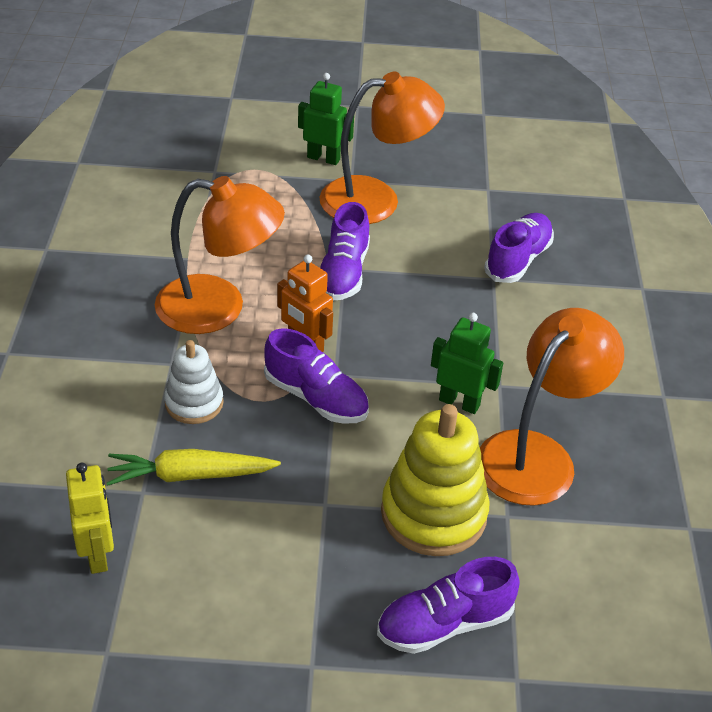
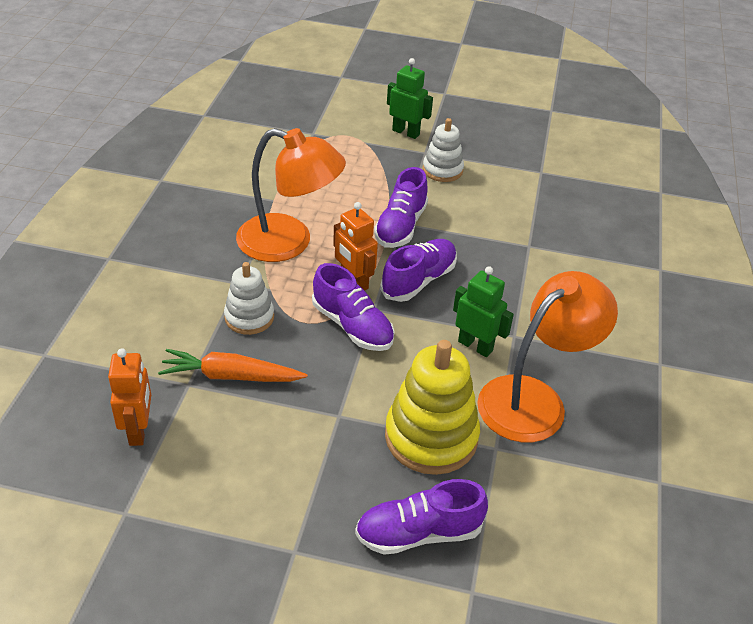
camera: 10 degrees right, 0 degrees up
yellow robot [66,463,114,574] -> orange robot [108,348,151,446]
yellow carrot [107,449,281,486] -> orange carrot [158,349,308,382]
orange lamp [320,72,445,224] -> white stacking toy [423,118,464,182]
purple shoe [484,213,554,283] -> purple shoe moved to [380,239,457,302]

